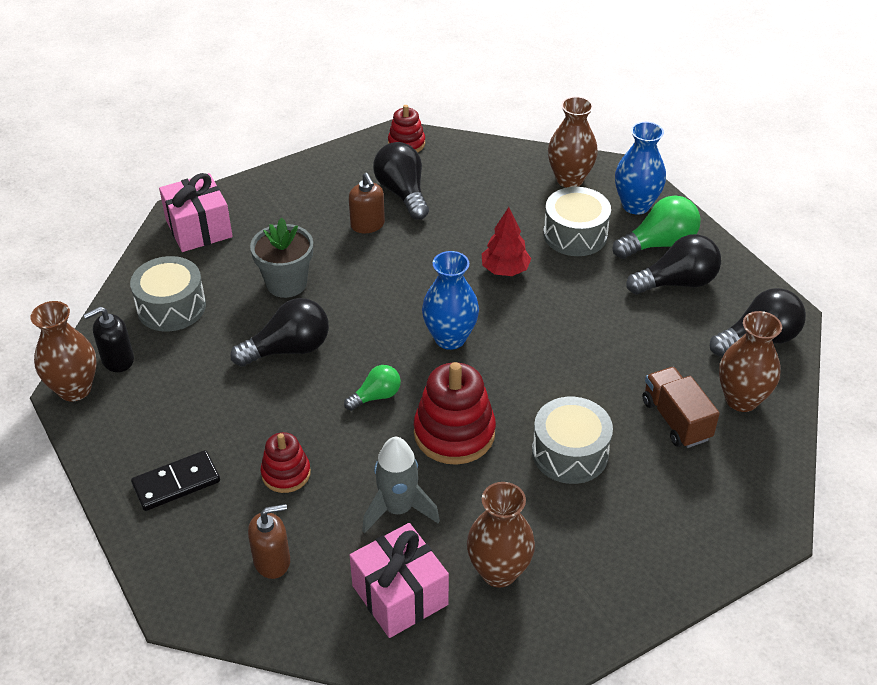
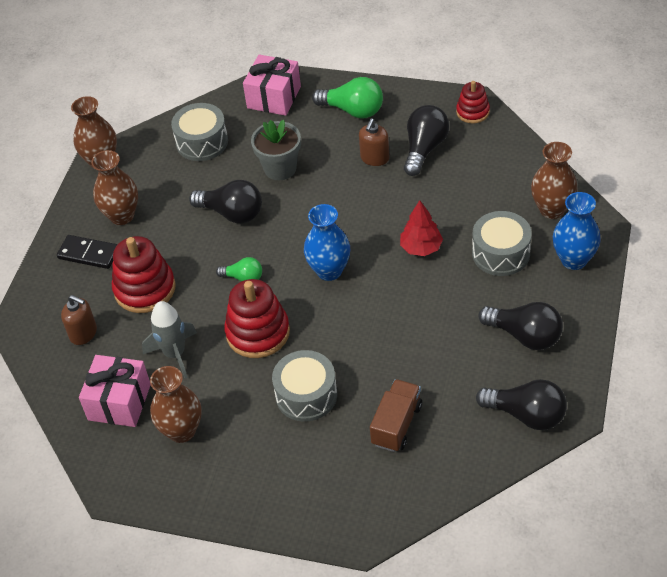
camera: 50 degrees right, 5 degrees up
black soap dispenser [84,307,134,372] -> none
red stacking toy [261,432,311,493] -> red stacking toy [112,236,176,313], size x1.71
green light bulb [613,195,701,259] -> green light bulb moved to [312,77,383,118]
brown vase [719,311,782,412] -> brown vase moved to [91,150,138,225]

